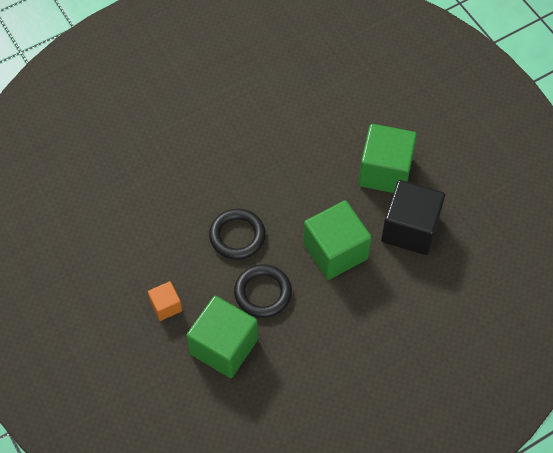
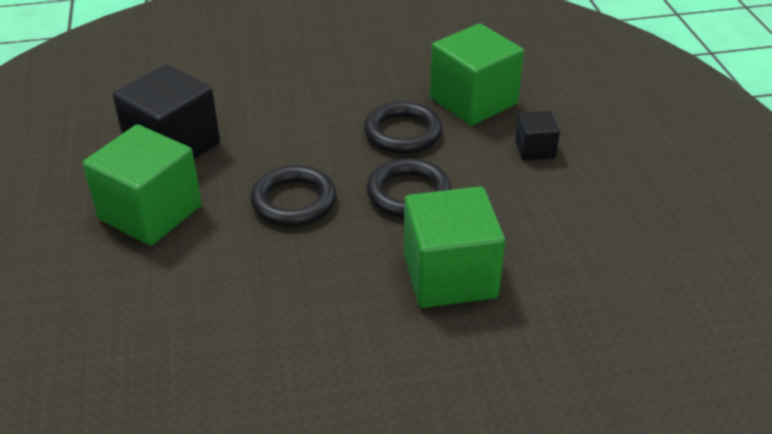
camera: 160 degrees left, 20 degrees down
orange cube [148,281,182,321] -> black cube [515,111,560,160]
green cube [303,200,372,280] -> green cube moved to [404,186,505,308]
none -> black ring [250,165,336,227]

